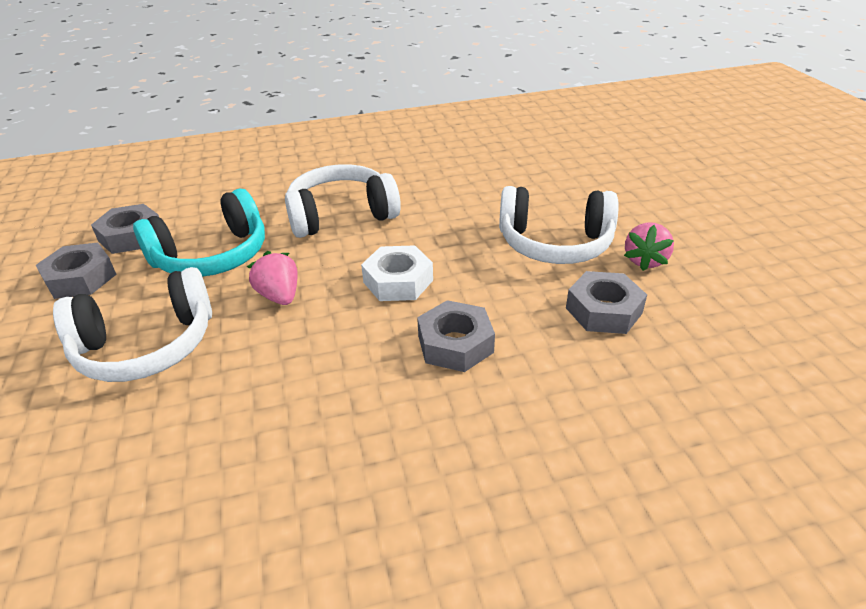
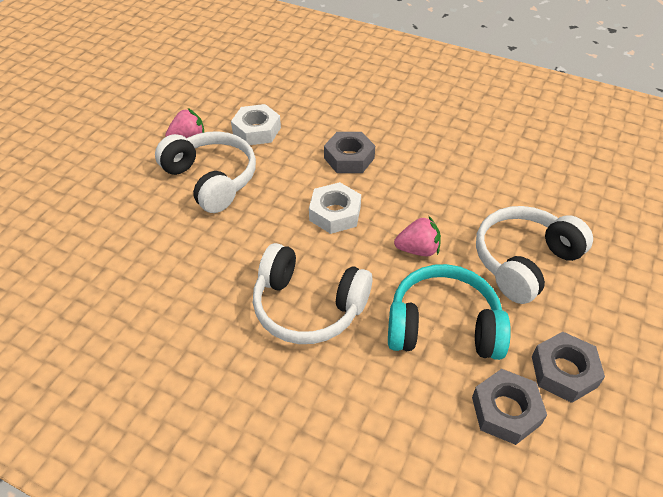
camera: 140 degrees left, 10 degrees up
white headphones [53,267,212,382] -> white headphones turned 60 degrees counterclockwise [476,206,593,304]
pink strawberry [247,251,298,305] -> pink strawberry turned 105 degrees counterclockwise [394,216,441,256]
grey nut [566,271,647,334] -> white nut [231,104,281,145]

